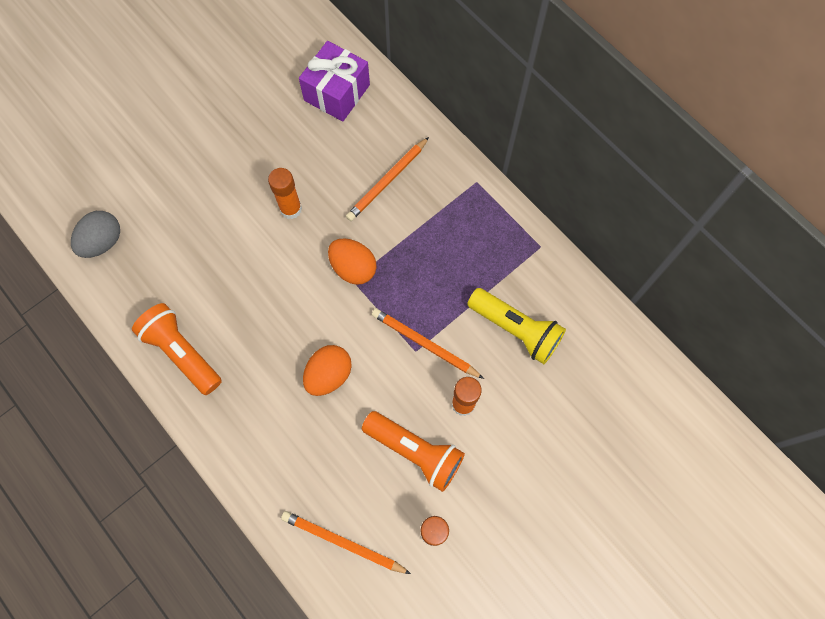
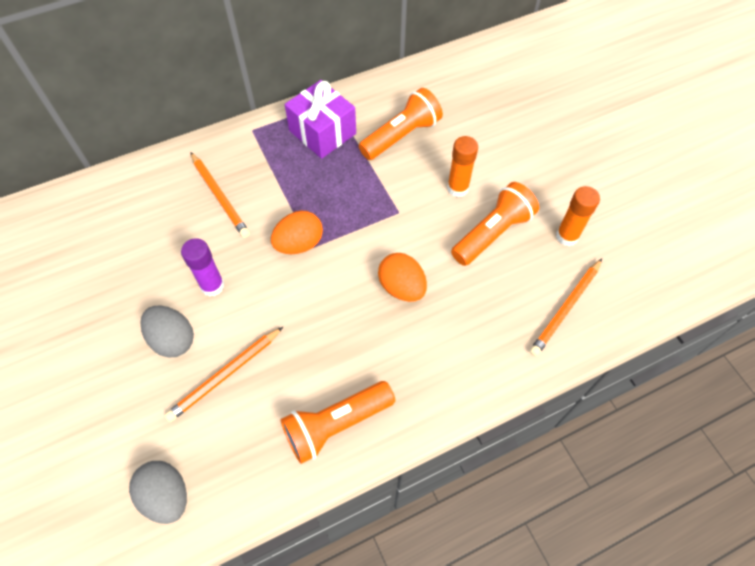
camera: 75 degrees left, 10 degrees down
orange glue stick [268,168,302,219] -> purple glue stick [181,238,224,296]
purple gift [299,41,370,121] -> purple gift moved to [285,80,356,159]
orange pencil [372,308,484,379] -> orange pencil moved to [165,327,283,422]
yellow flashlight [467,288,566,364] -> orange flashlight [359,88,443,160]
none -> grey egg [140,306,194,357]

